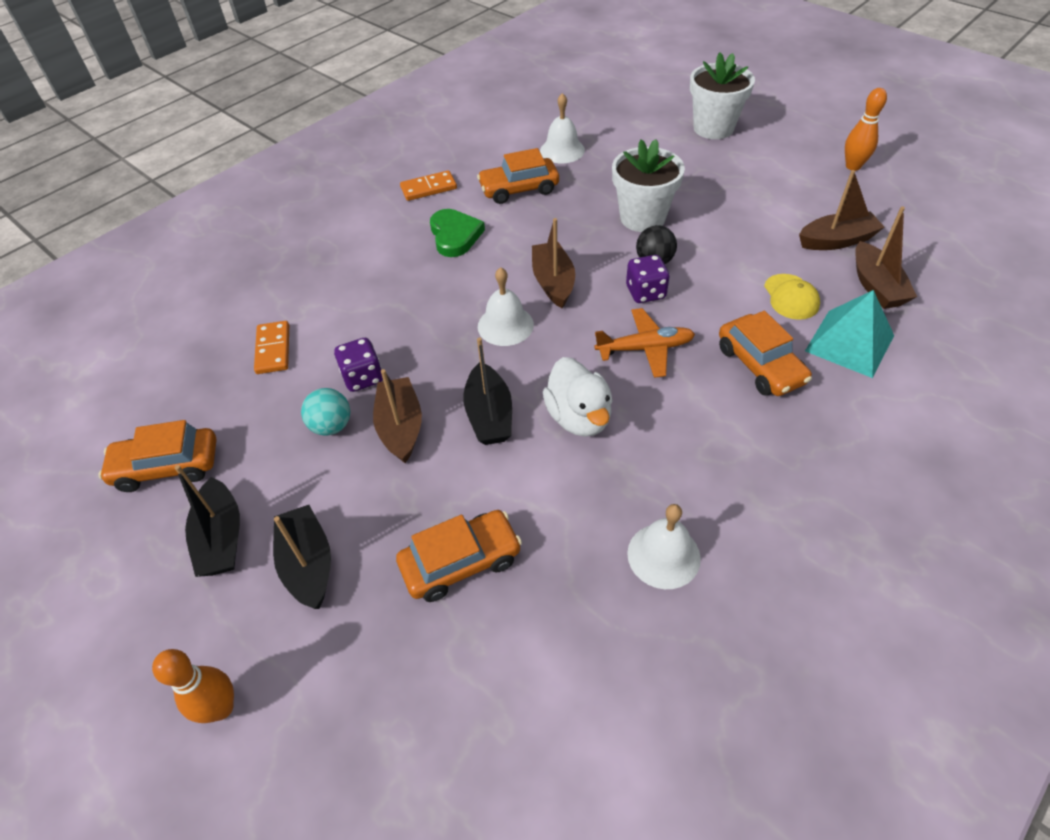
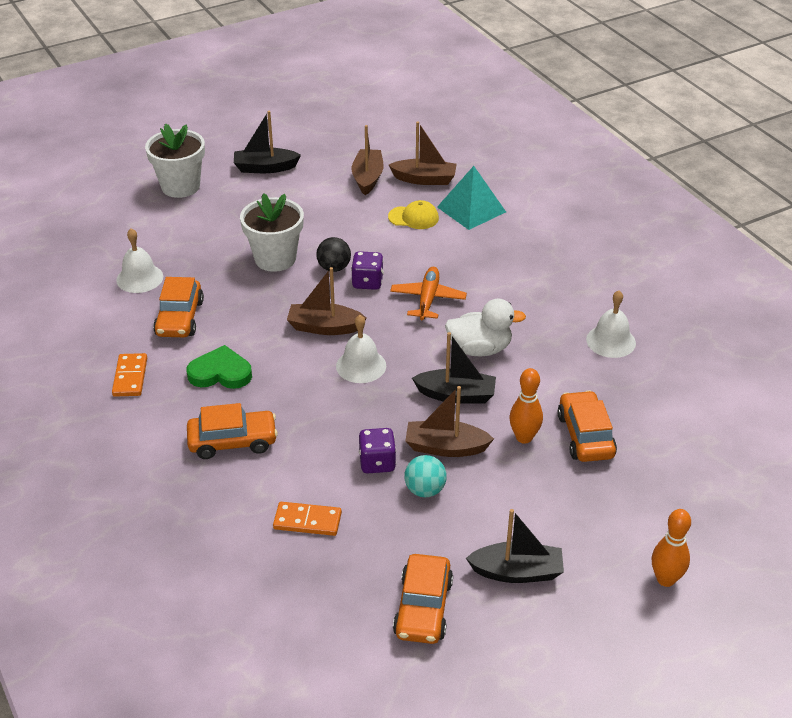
camera: 75 degrees left, 10 degrees down
black boat [273,505,331,609] -> black boat moved to [234,111,301,173]
orange car [719,311,812,396] -> orange car moved to [187,403,278,459]
orange bowling pin [845,88,887,171] -> orange bowling pin moved to [509,368,543,444]

